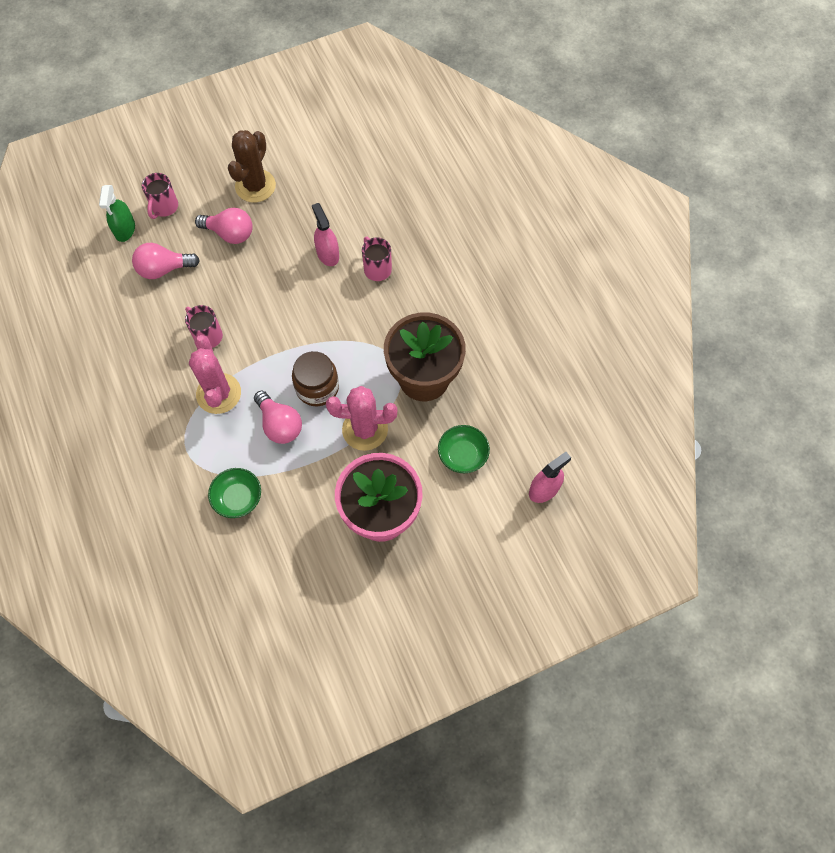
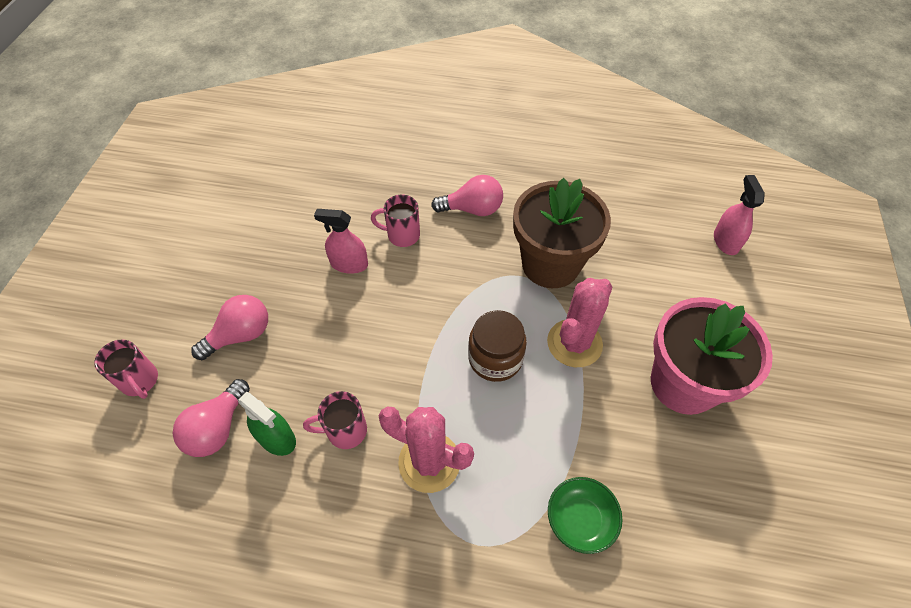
camera: 55 degrees left, 10 degrees down
green spray bottle [99,185,135,242] -> green spray bottle moved to [238,392,296,456]
brown cactus [228,130,276,202] -> none
pink light bulb [254,391,302,444] -> pink light bulb moved to [431,175,503,216]
green bowl [438,425,490,473] -> none

